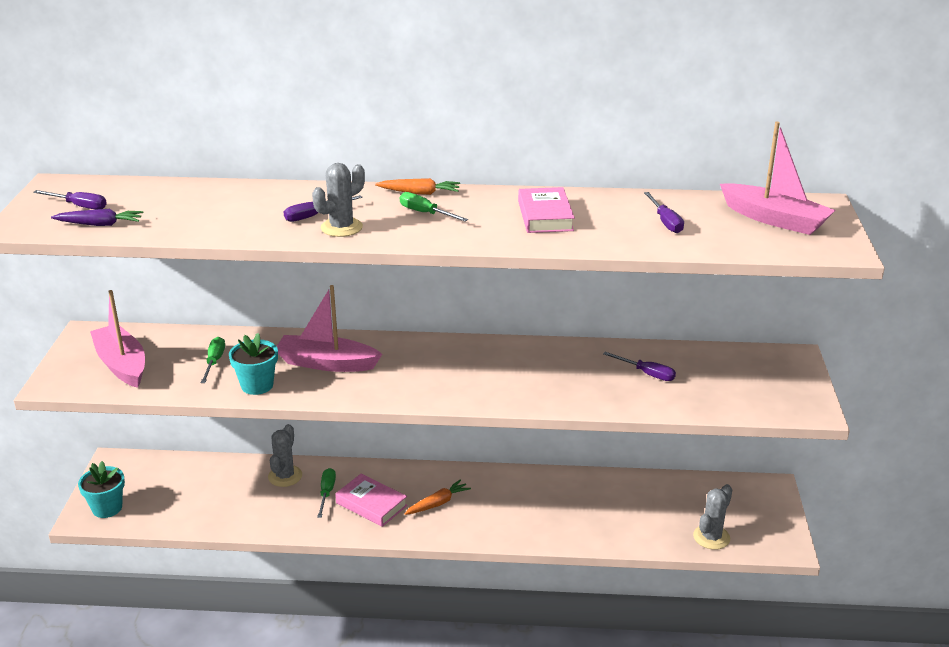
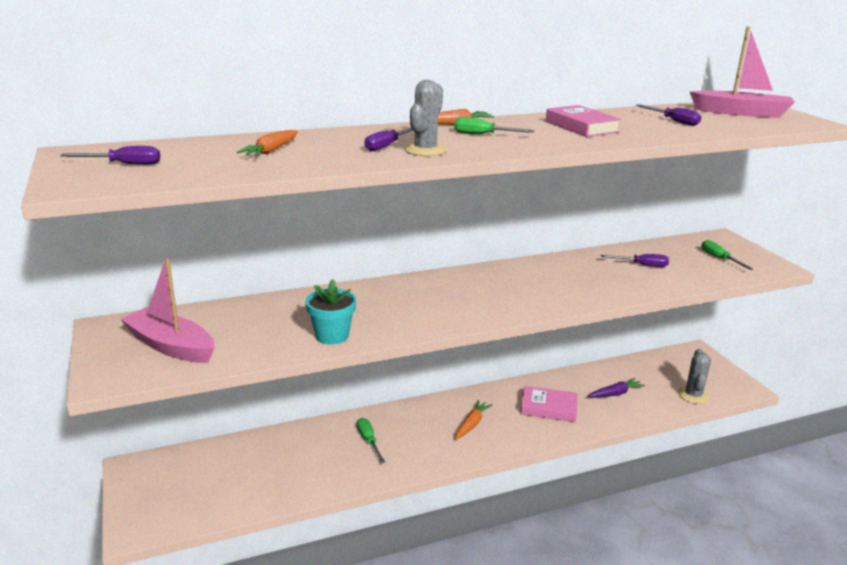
camera: 25 degrees left, 5 degrees down
purple carrot [51,209,143,226] -> purple carrot moved to [588,378,645,398]
turquoise flower pot [78,461,125,518] -> none
green screwdriver [201,337,225,383] -> green screwdriver moved to [702,240,753,270]
grey cactus [268,424,302,487] -> none
pink boat [277,285,382,372] -> none
pink book [335,474,408,527] -> pink book moved to [520,386,578,422]
none -> orange carrot [237,130,298,156]

